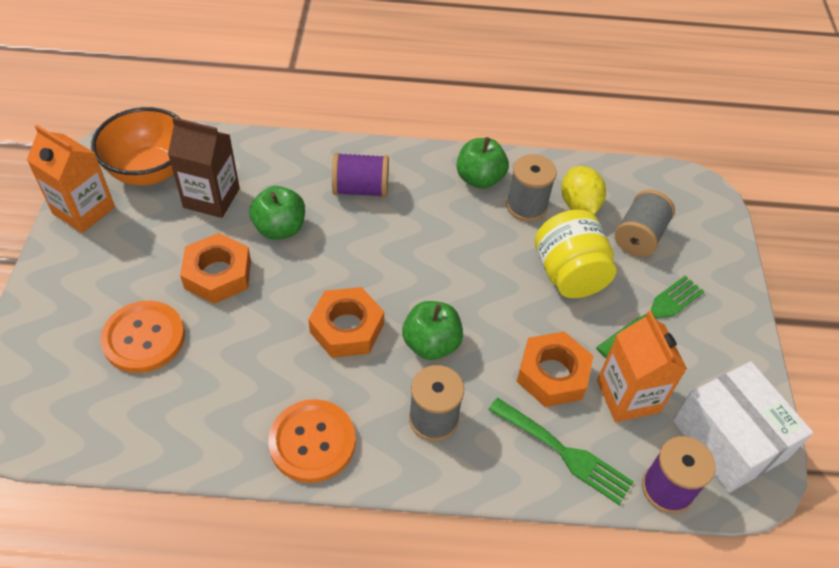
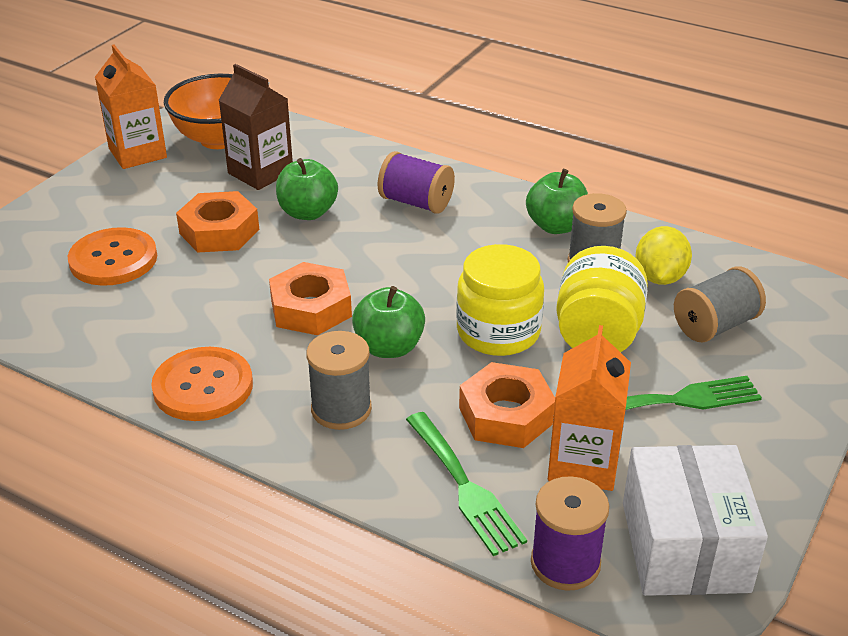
camera: 30 degrees right, 15 degrees down
none -> yellow jar [456,244,544,356]

